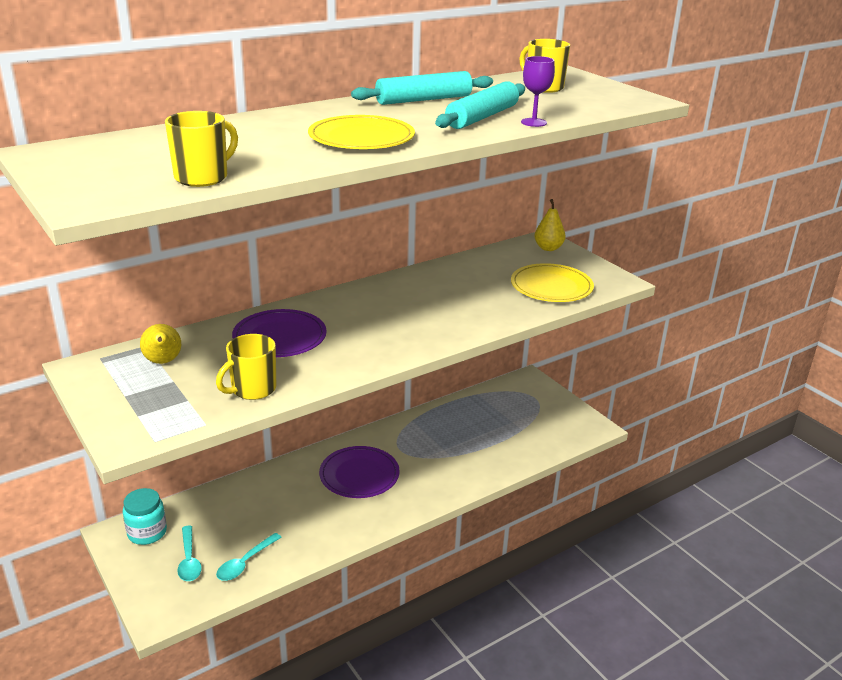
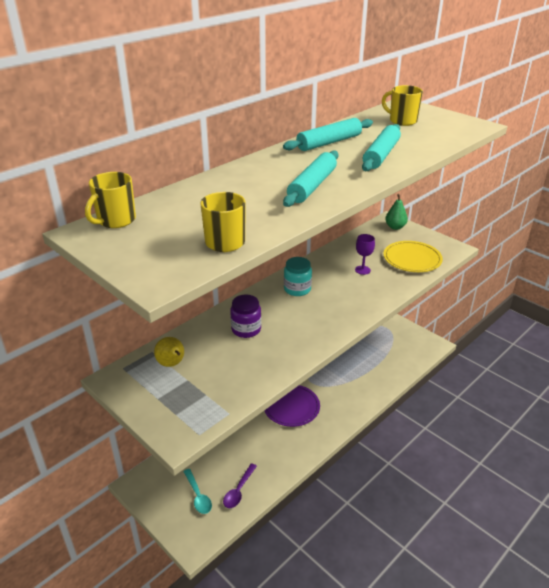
camera: 10 degrees left, 5 degrees up
turquoise jar [123,488,167,545] -> turquoise jar moved to [284,257,312,296]
yellow mug [216,334,276,400] -> yellow mug moved to [85,172,136,228]
turquoise spoon [216,533,282,581] -> purple spoon [223,463,257,508]
purple plate [232,309,326,357] -> purple jar [230,295,261,338]
yellow plate [308,115,415,149] -> turquoise rolling pin [283,150,339,207]
purple goblet [521,56,555,127] -> purple goblet moved to [355,234,375,275]
yellow pear [534,199,566,251] -> green pear [385,194,408,230]

